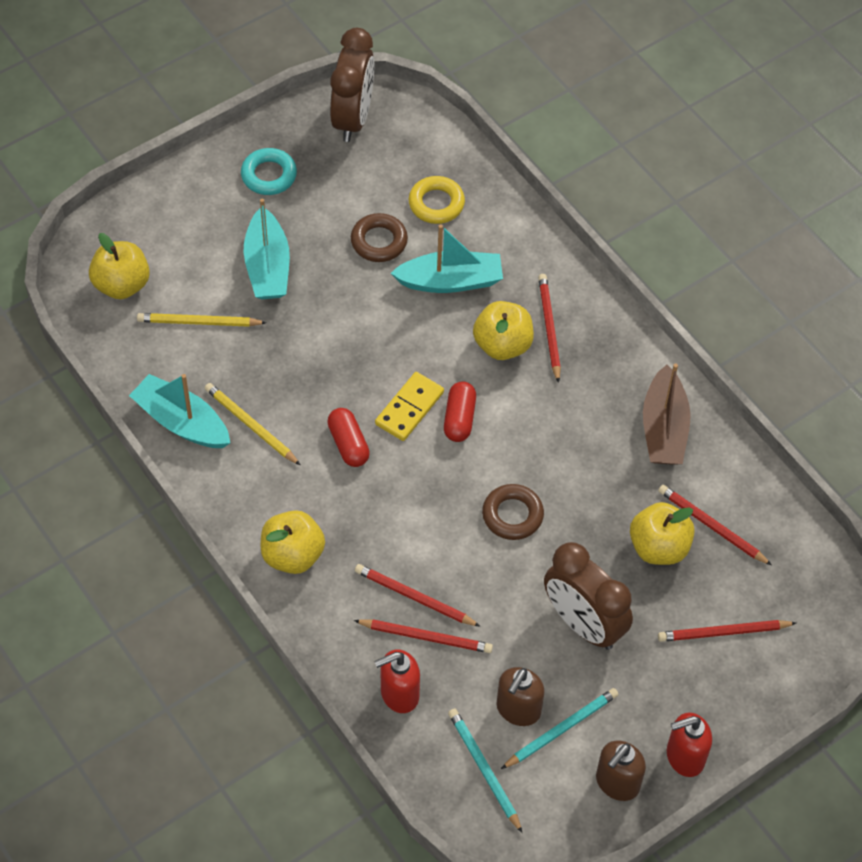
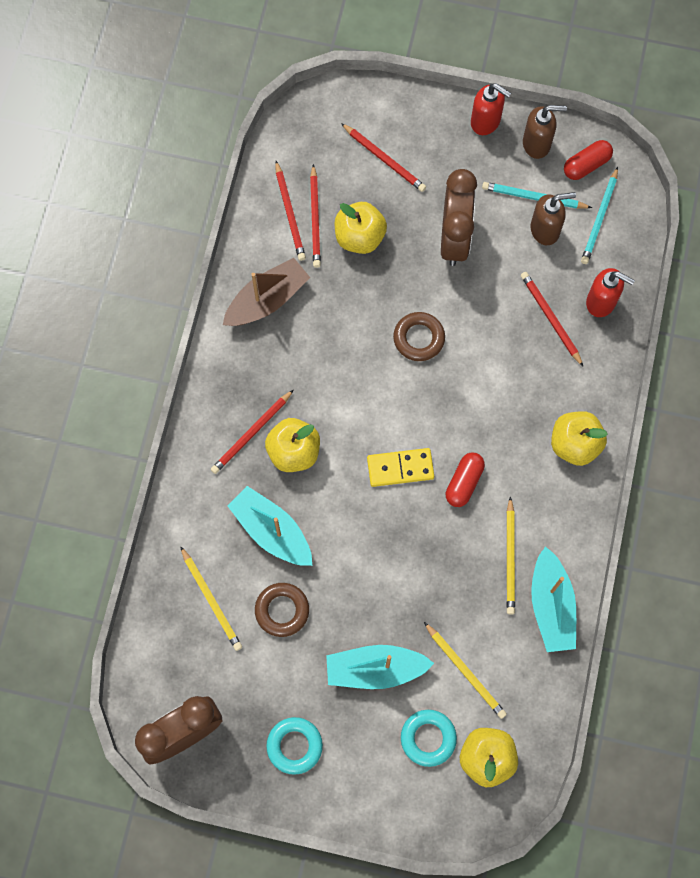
camera: 130 degrees left, 15 degrees up
turquoise boat [244,198,290,299] -> turquoise boat turned 135 degrees counterclockwise [326,645,434,689]
red pencil [355,564,481,627] -> red pencil moved to [275,161,306,261]
yellow ring [409,176,465,224] -> yellow pencil [180,546,242,651]
red capsule [444,381,476,442] -> red capsule moved to [564,140,613,180]
none -> turquoise ring [401,710,457,767]

